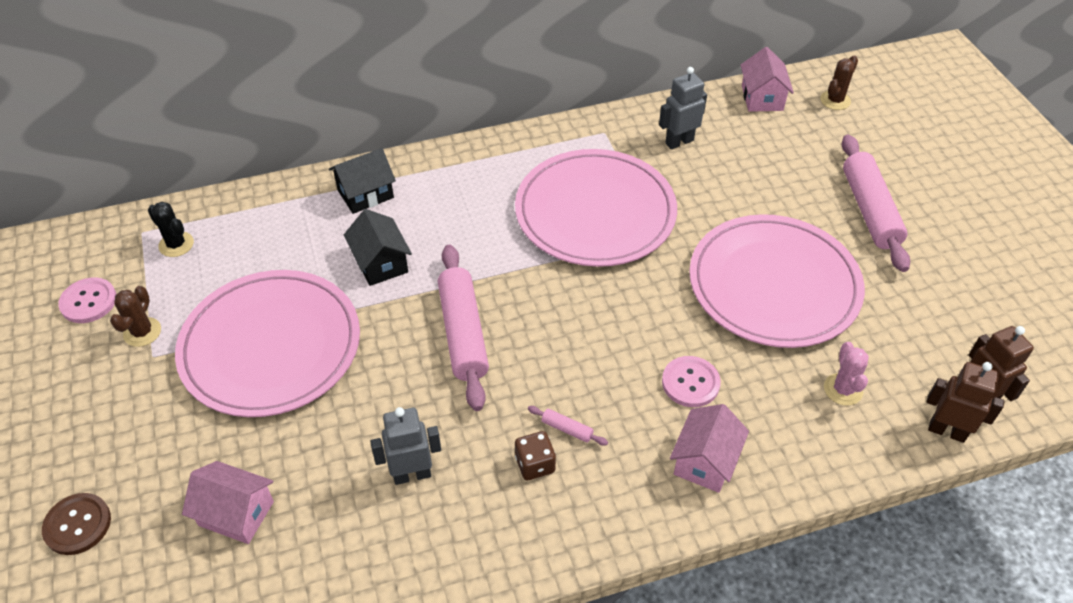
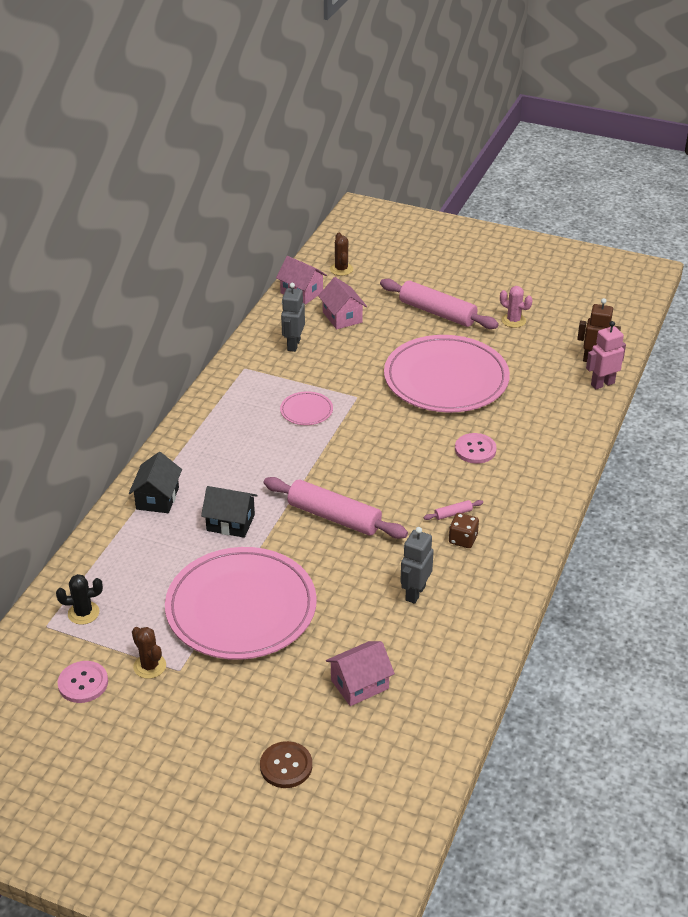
camera: 50 degrees left, 10 degrees down
pink plate [515,149,677,267] -> pink plate [280,391,333,425], size x0.41
pink house [670,404,749,493] -> pink house moved to [318,277,367,329]
pink cactus [824,342,869,406] -> pink cactus moved to [500,286,532,328]
brown robot [927,362,1005,443] -> pink robot [586,321,626,389]

